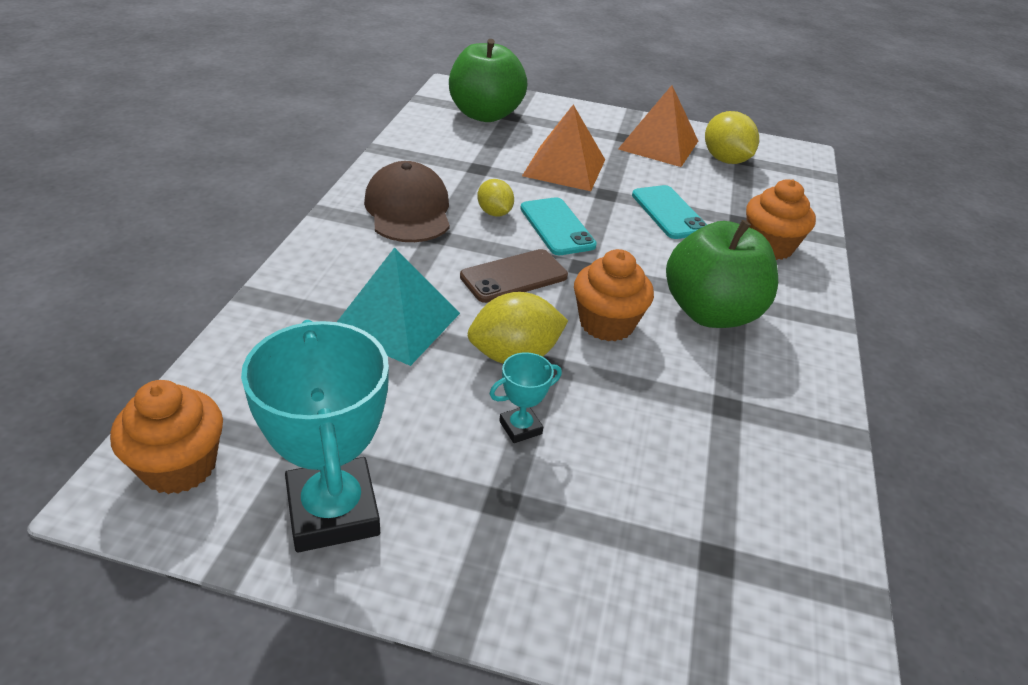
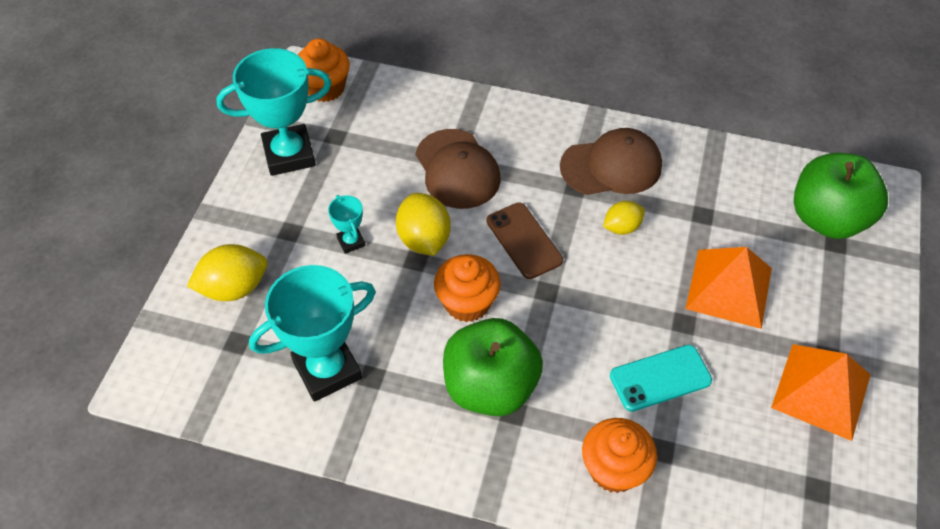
camera: 95 degrees right, 15 degrees up
turquoise pyramid [337,247,460,366] -> brown cap [416,129,501,209]
turquoise phone [520,197,597,255] -> none
yellow lemon [705,111,759,164] -> yellow lemon moved to [187,244,268,301]
none -> turquoise trophy [249,265,376,402]

